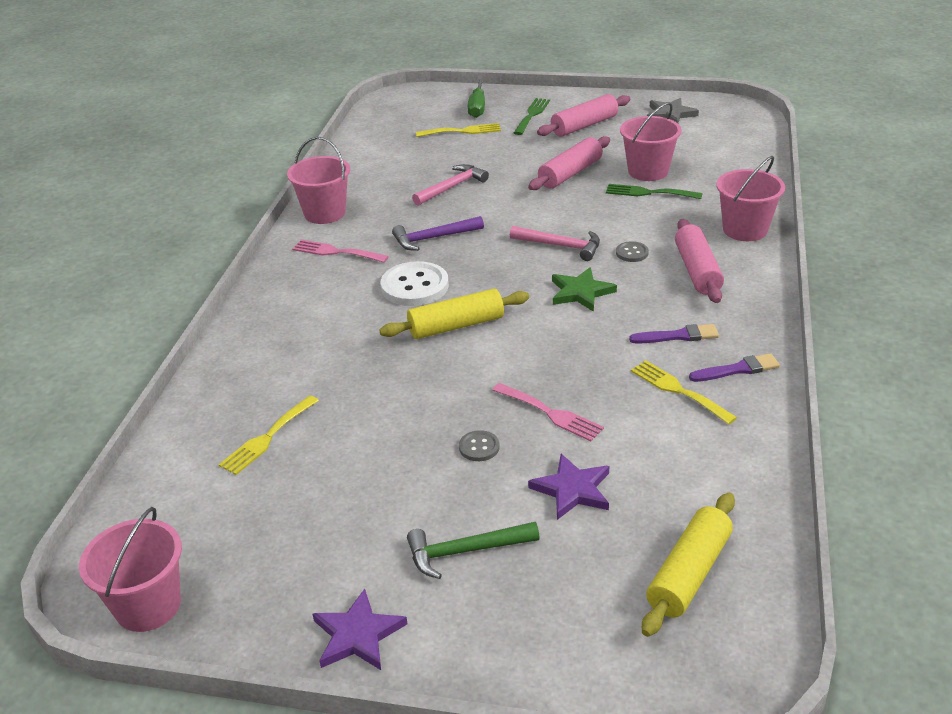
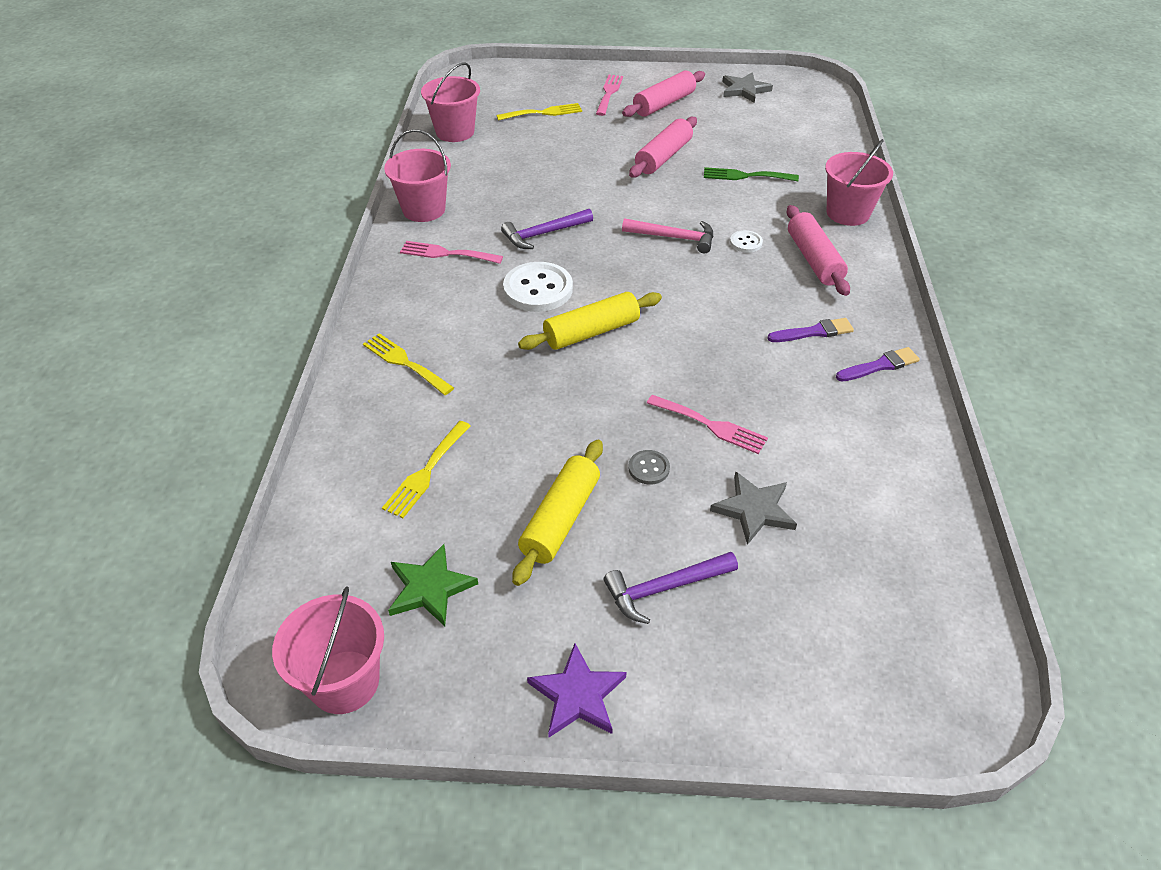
camera: 10 degrees left, 10 degrees up
green hammer [407,522,540,579] -> purple hammer [604,552,738,624]
pink hammer [412,164,489,206] -> none
green screwdriver [468,79,485,118] -> none
green fork [514,98,550,135] -> pink fork [596,75,623,116]
purple star [528,454,609,520] -> grey star [710,471,797,545]
green star [552,267,617,312] -> green star moved to [388,544,478,626]
grey button [616,241,649,262] -> white button [730,230,763,253]
pink bucket [620,102,682,181] -> pink bucket moved to [421,62,480,142]
yellow fork [631,360,737,425] -> yellow fork moved to [363,333,454,395]
yellow rolling pin [642,493,735,637] -> yellow rolling pin moved to [512,440,603,586]

